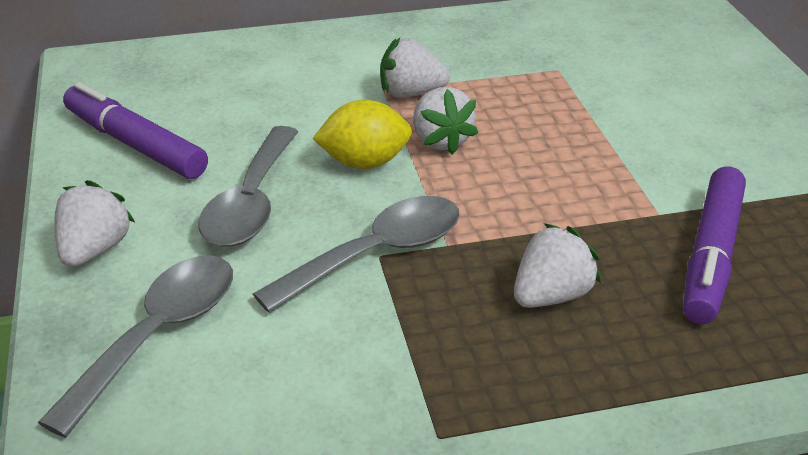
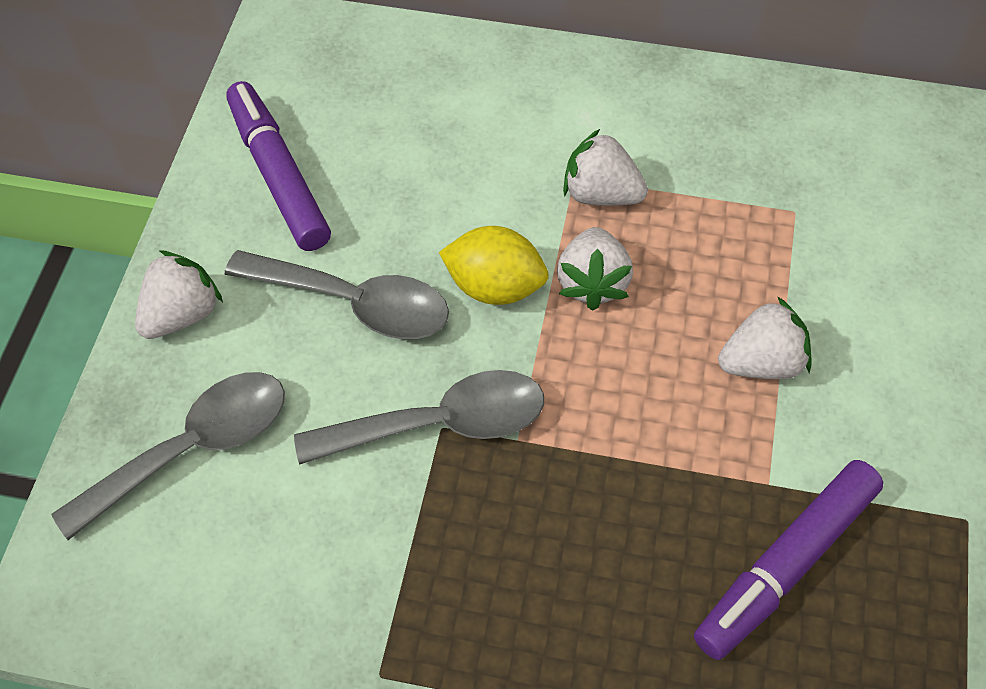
camera: 25 degrees right, 20 degrees up
grey spoon [198,126,298,247] -> grey spoon turned 105 degrees counterclockwise [225,250,449,339]
white strawberry [514,223,601,308] -> white strawberry moved to [718,296,812,379]

